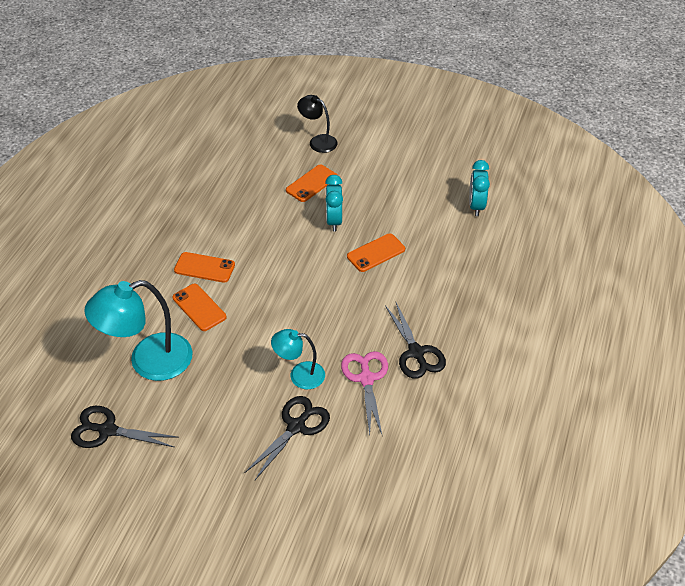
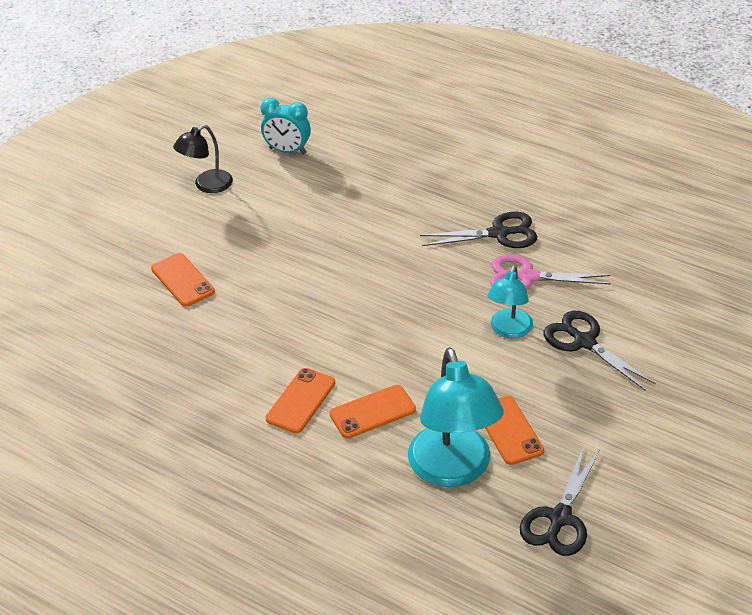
camera: 75 degrees left, 5 degrees down
black lamp [297,95,338,153] -> black lamp moved to [173,125,233,193]
turquoise clock [325,175,343,232] -> none
orange phone [347,233,405,272] -> orange phone moved to [485,396,544,465]

